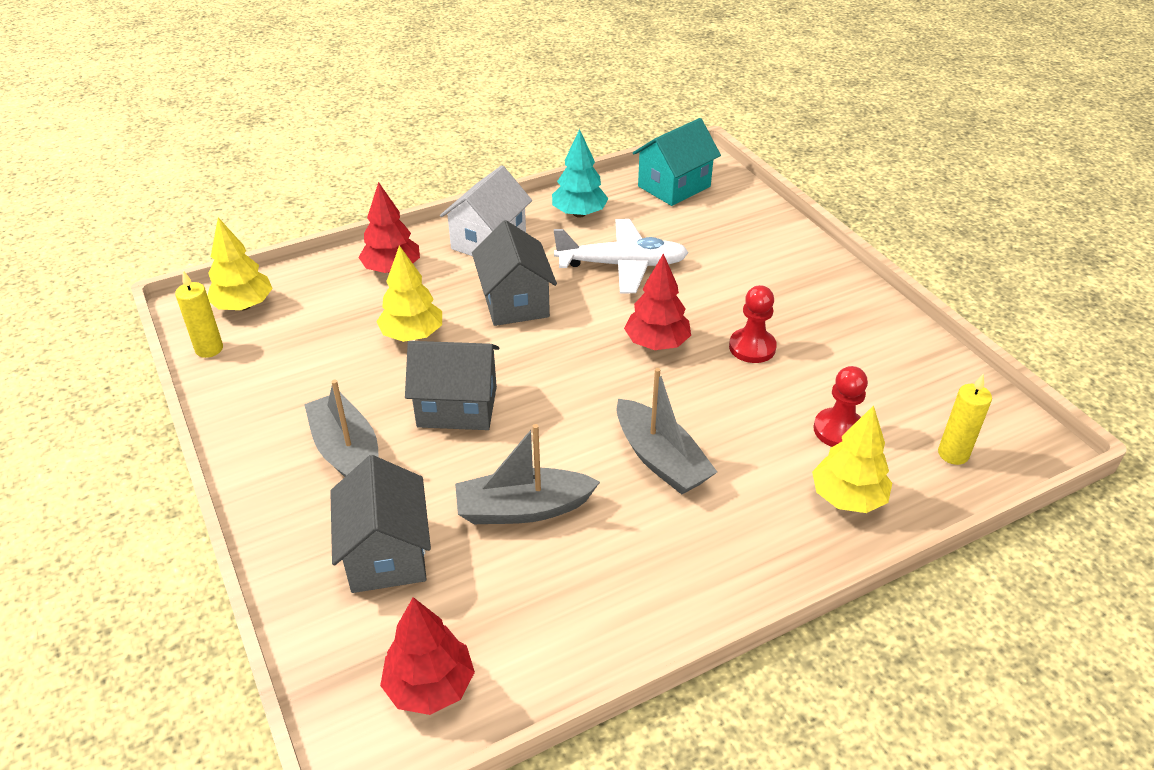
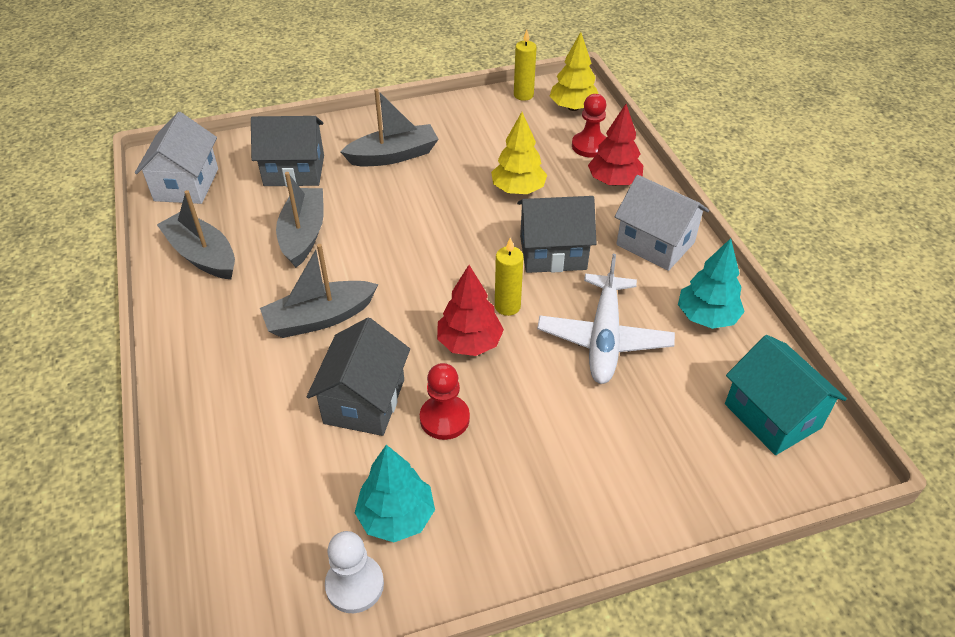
camera: 100 degrees right, 5 degrees up
red tree [380,597,475,715] -> white house [135,112,218,204]
grey house [405,341,499,430] -> grey house moved to [307,318,410,436]
yellow tree [812,405,892,513] -> none
red pawn [814,366,868,447] -> red pawn moved to [572,94,607,158]
yellow candle [938,373,992,465] -> yellow candle moved to [495,237,524,316]
none -> grey boat [157,190,235,279]
none -> white pawn [325,531,384,613]
none -> turquoise tree [355,445,435,542]

